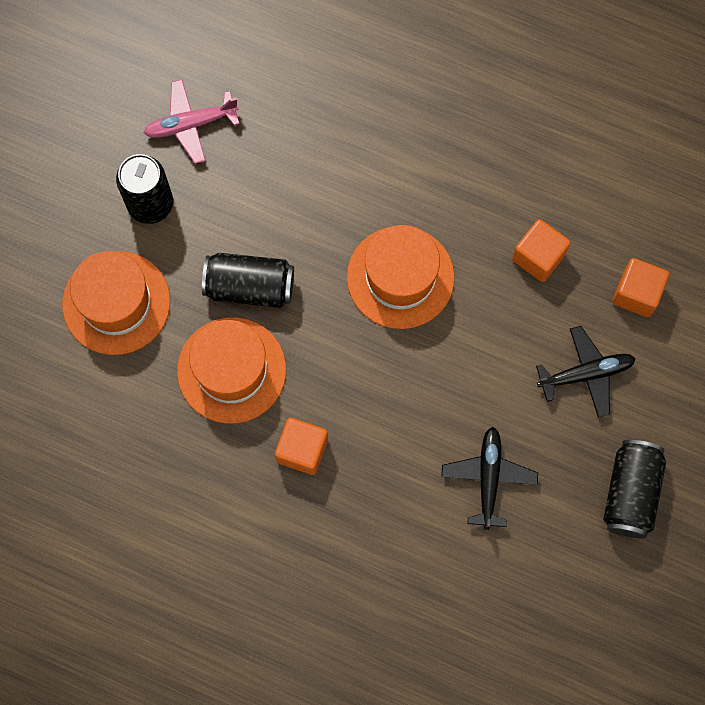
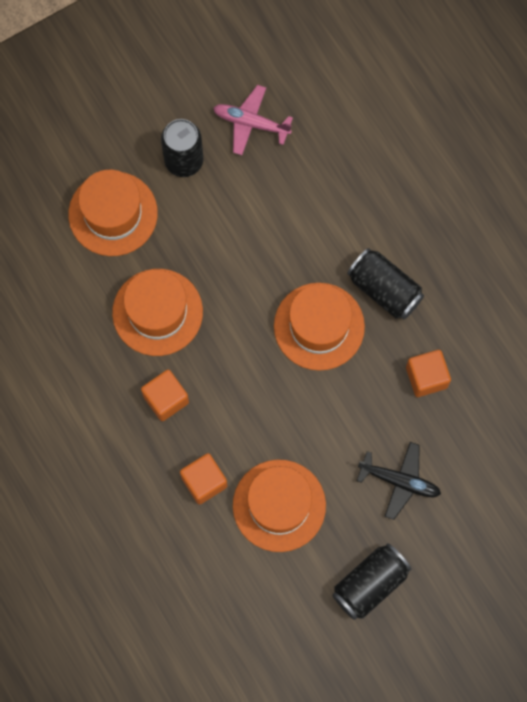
camera: 35 degrees right, 0 degrees up
black can [202,253,294,308] -> black can moved to [347,248,424,319]
black plane [441,427,538,530] -> orange hat [233,460,326,552]
orange cube [612,258,669,317] -> orange cube moved to [180,453,227,504]

